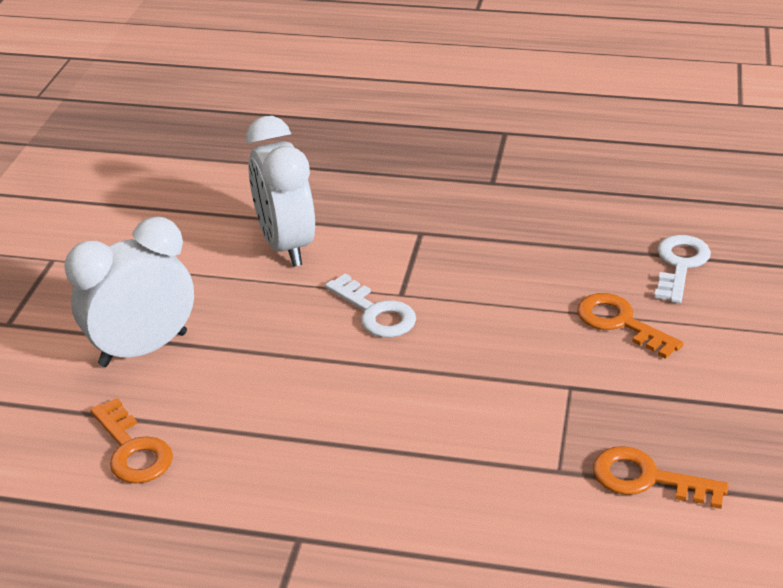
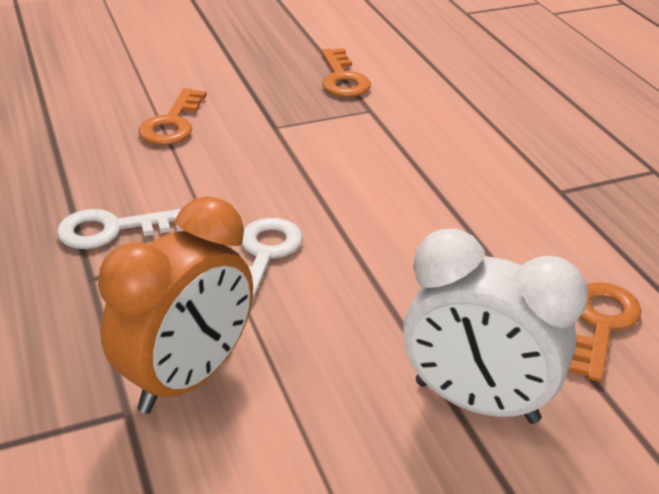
camera: 125 degrees left, 0 degrees up
white clock [246,116,315,267] -> orange clock [98,196,253,413]
white key [654,235,711,303] -> white key moved to [57,209,184,249]

